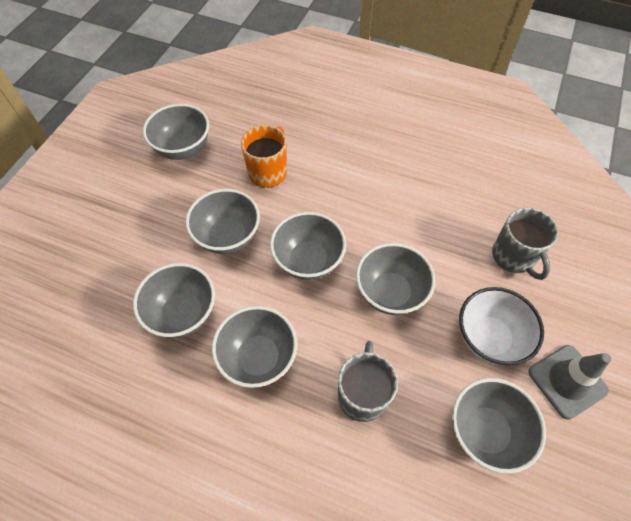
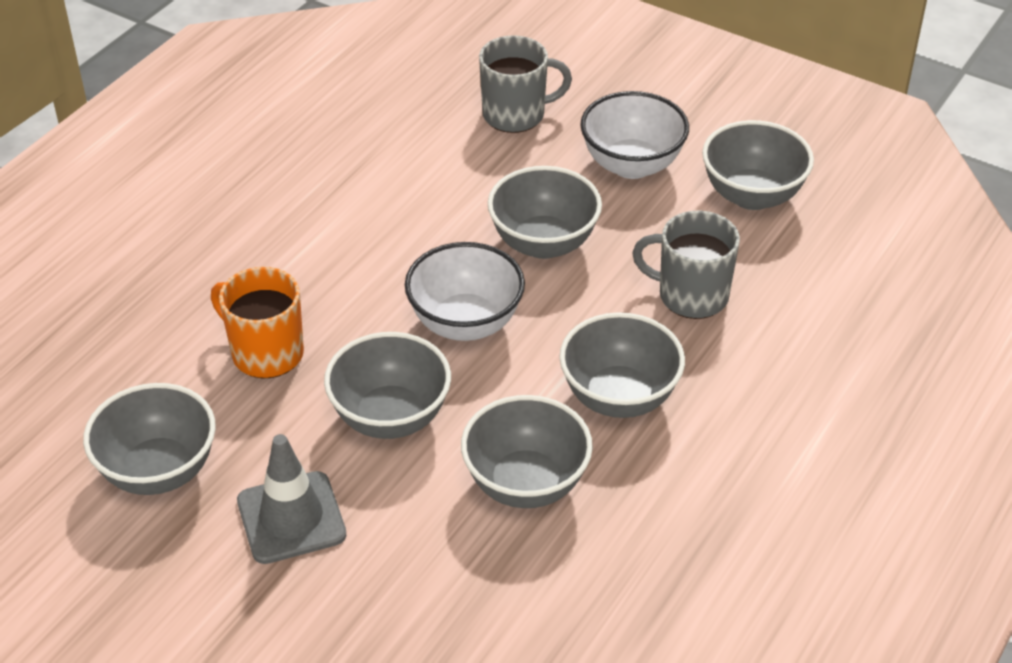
camera: 80 degrees left, 15 degrees down
grey bowl [270,212,346,280] -> white bowl [405,242,525,341]
grey traffic cone [529,345,611,420] -> grey traffic cone moved to [237,434,346,564]

